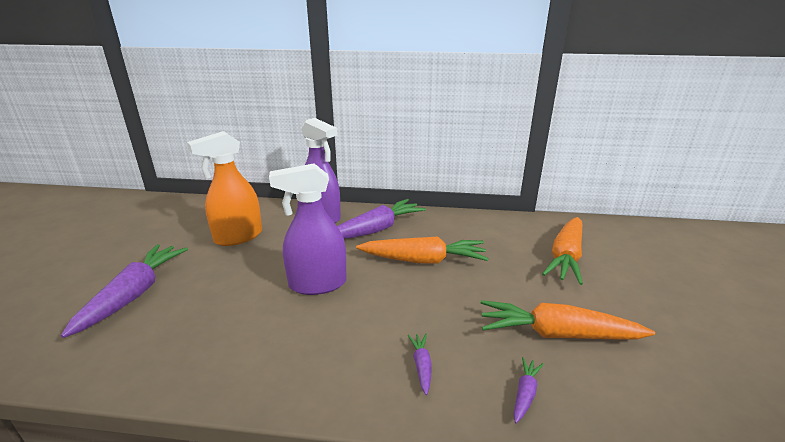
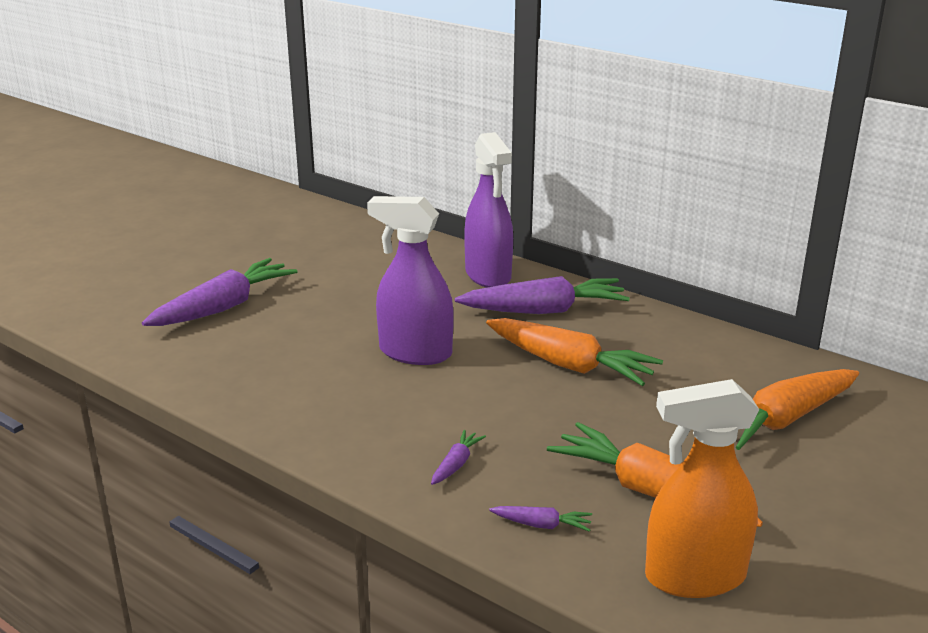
camera: 30 degrees right, 0 degrees up
orange spray bottle [187,131,262,246] -> orange spray bottle moved to [645,379,760,598]
purple carrot [514,357,544,424] -> purple carrot turned 45 degrees clockwise [489,506,592,532]

